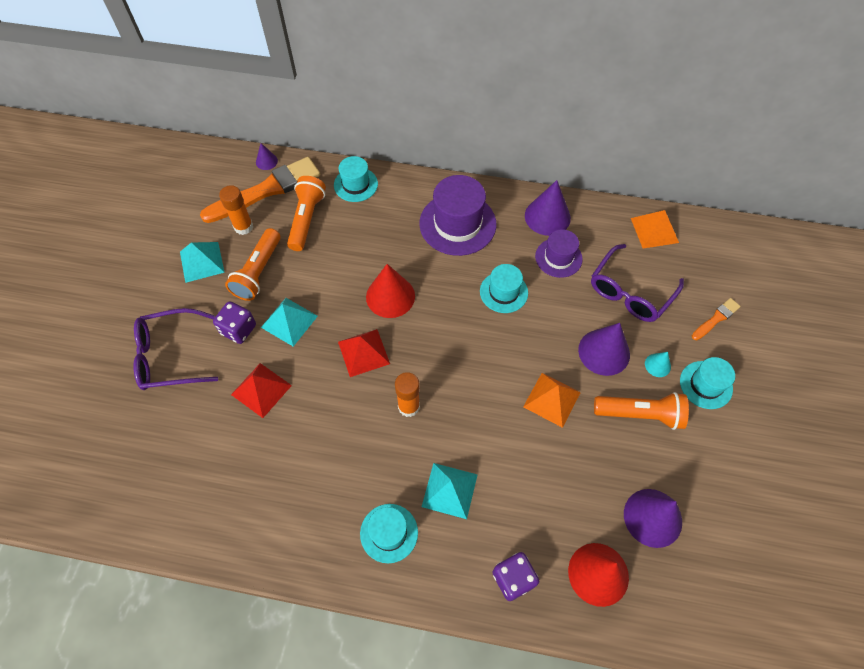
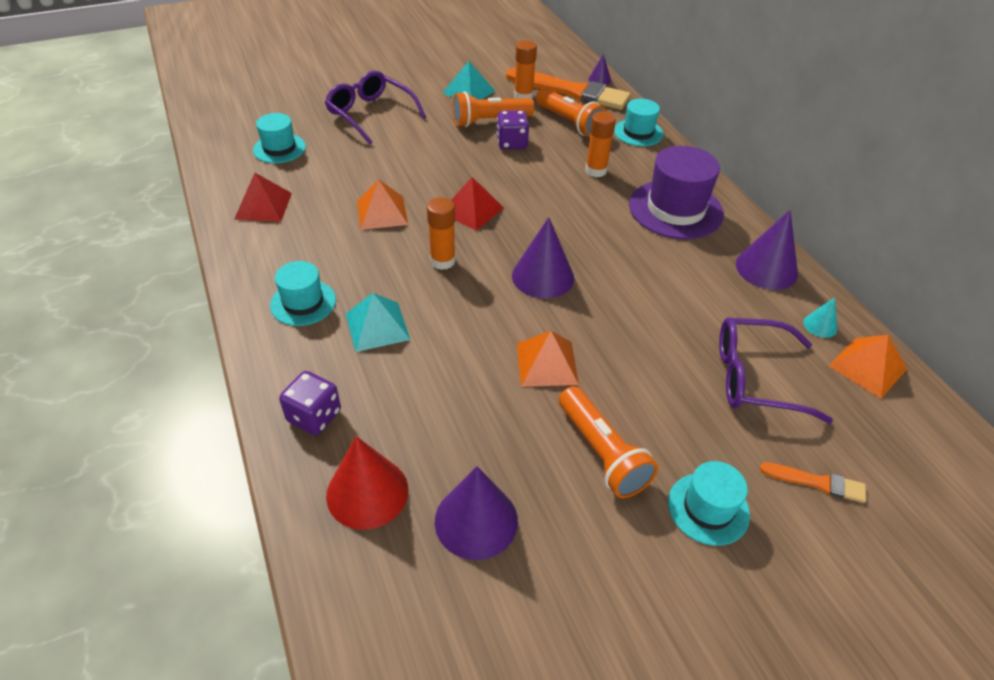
camera: 55 degrees right, 15 degrees down
purple dice [213,301,256,344] -> purple dice moved to [497,110,529,149]
red pyramid [231,363,292,418] -> red pyramid moved to [234,173,292,222]
turquoise pyramid [261,298,318,347] -> none
orange flashlight [287,176,326,251] -> orange flashlight turned 75 degrees clockwise [536,88,606,137]
red cone [366,264,415,318] -> none
turquoise hat [480,264,528,313] -> turquoise hat moved to [253,113,306,163]
purple hat [535,229,583,278] -> none
purple cone [578,323,630,376] -> purple cone moved to [512,217,574,299]
turquoise cone [645,352,671,377] -> turquoise cone moved to [803,297,837,338]
none -> orange pyramid [357,179,408,230]
none -> orange glue stick [585,111,616,177]

